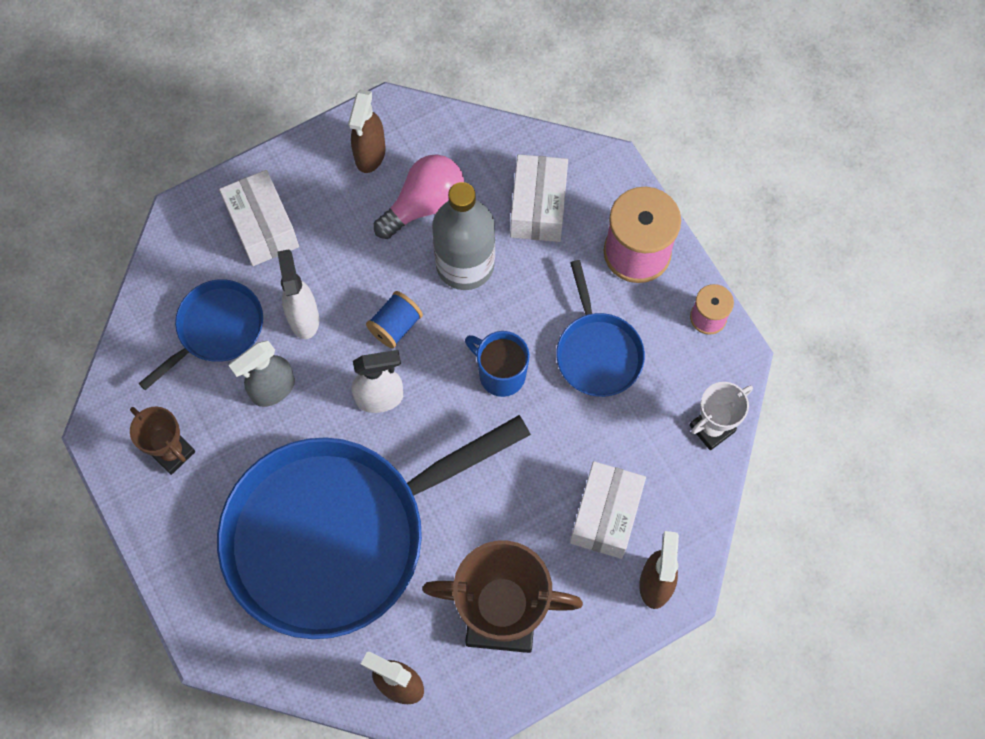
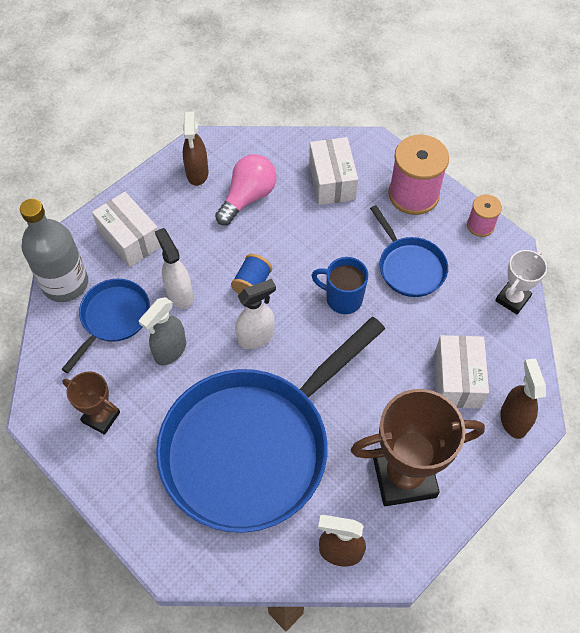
camera: 15 degrees left, 10 degrees down
grey bottle [432,182,495,290] -> grey bottle moved to [20,199,88,302]

